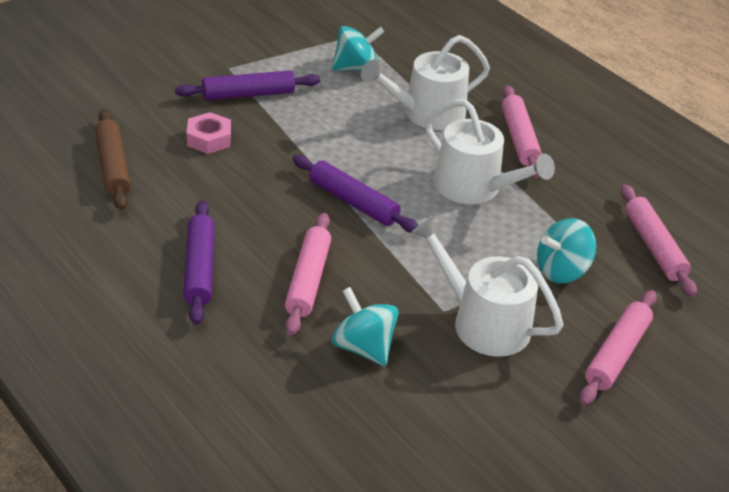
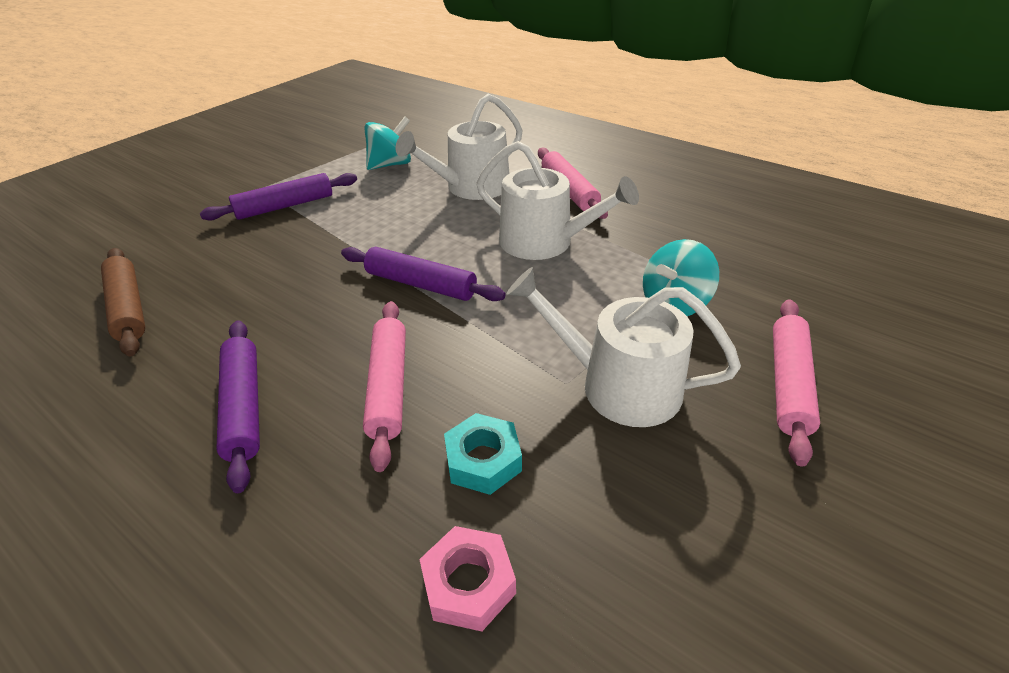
camera: 10 degrees left, 0 degrees up
pink nut [187,112,231,154] -> pink nut moved to [419,526,516,632]
turquoise spinning top [332,287,399,366] -> turquoise nut [444,413,522,495]
pink rolling pin [621,184,697,297] -> none

